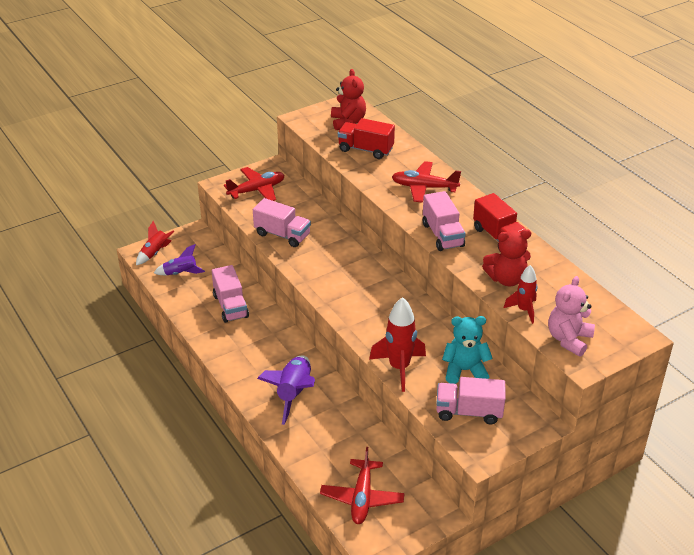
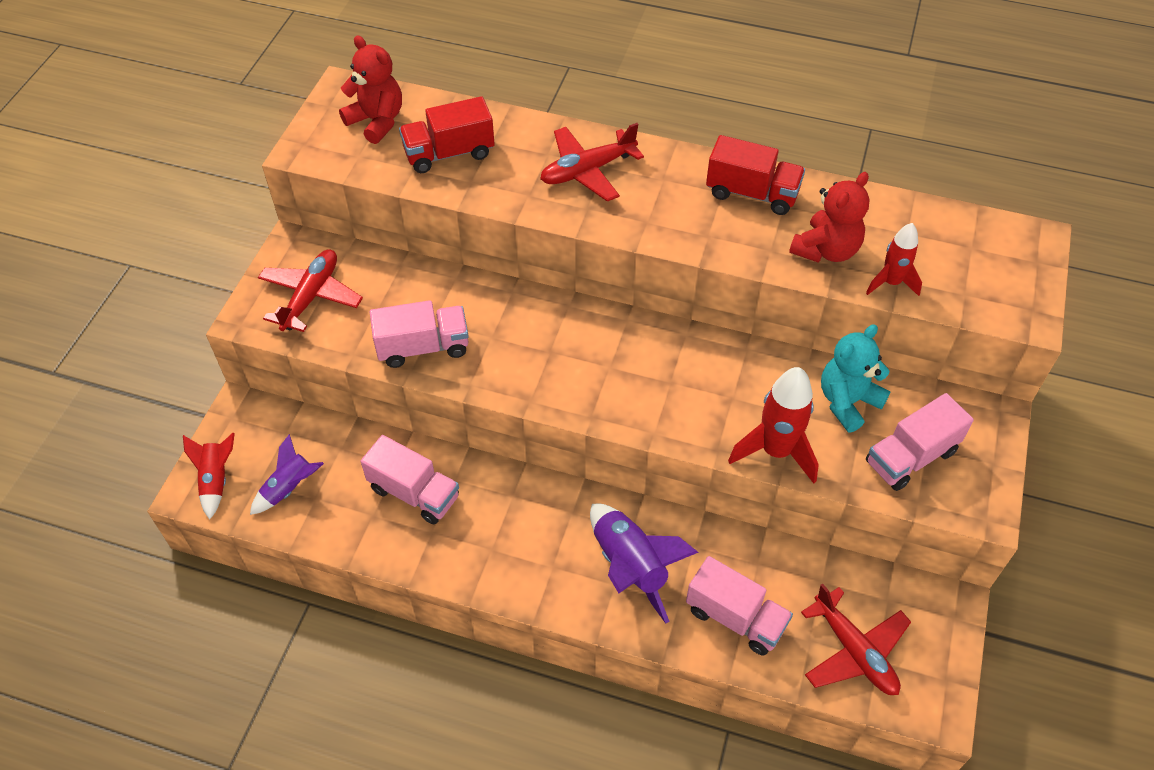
camera: 40 degrees left, 15 degrees up
pink truck [423,191,466,251] -> pink truck moved to [686,556,793,656]
pink teddy bear [548,276,595,357] -> none

